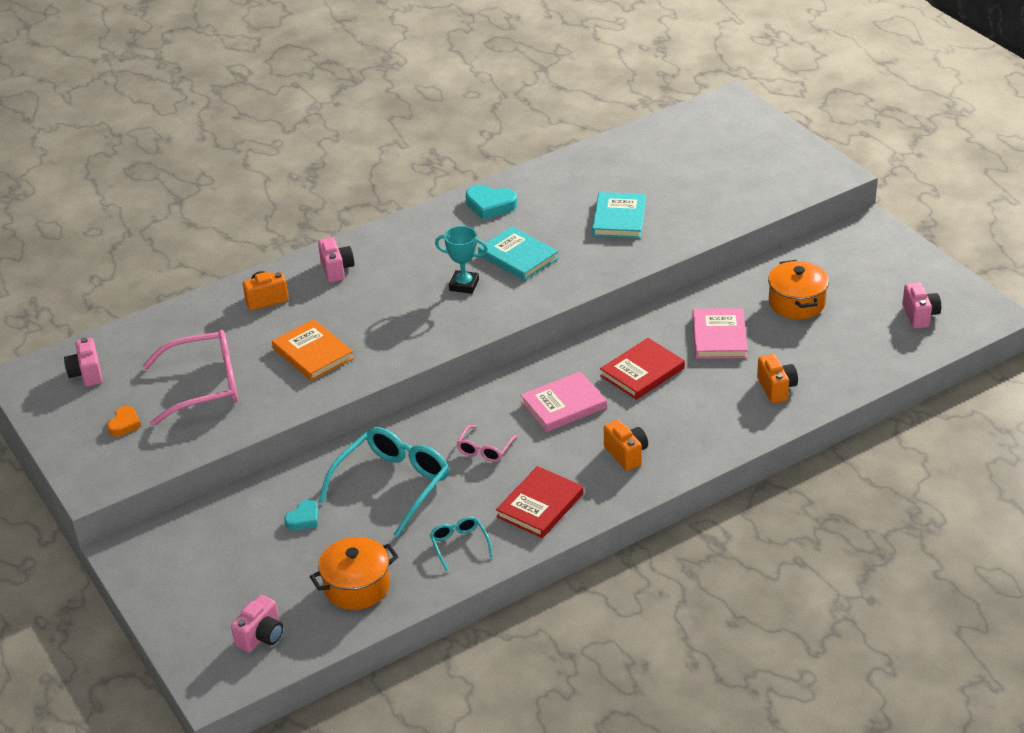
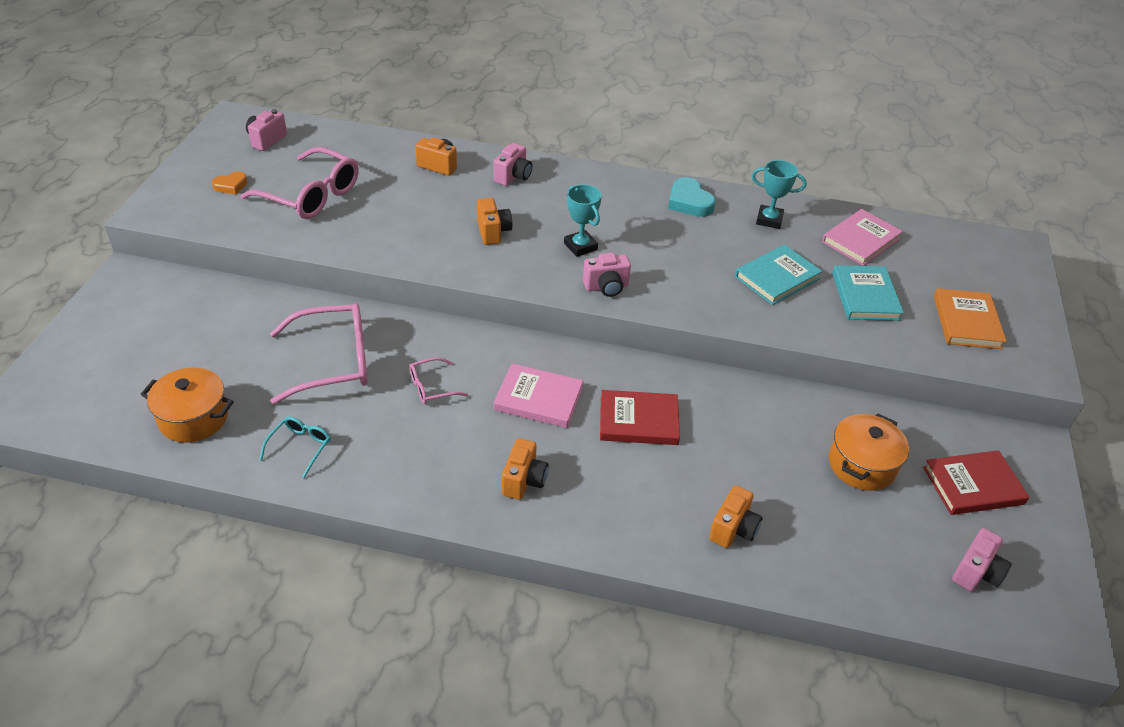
camera: 40 degrees right, 5 degrees up
pink camera [231,595,283,653] -> pink camera moved to [583,253,631,297]
orange book [272,319,354,381] -> orange book moved to [934,288,1007,349]
turquoise heart [284,500,318,530] -> none
turquoise glasses [318,427,449,537] -> pink glasses [270,303,368,404]
turquoise book [478,226,558,281] -> turquoise book moved to [832,265,904,321]
red book [496,466,583,538] -> red book moved to [923,450,1029,515]
pink book [692,308,748,359] -> pink book moved to [822,209,903,266]
none -> orange camera [477,198,512,245]
none -> turquoise trophy [752,160,807,229]

